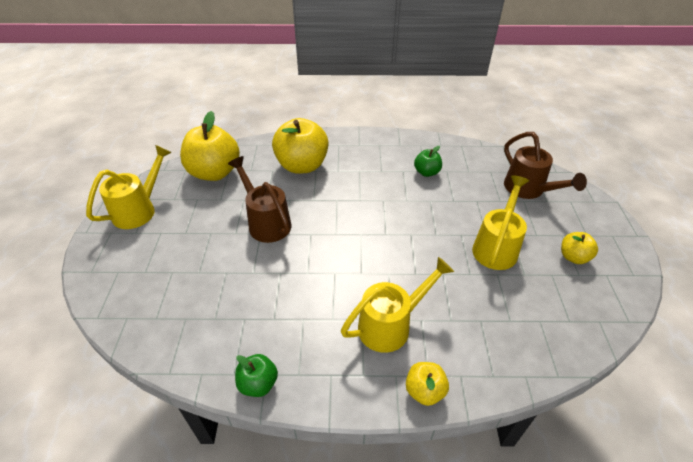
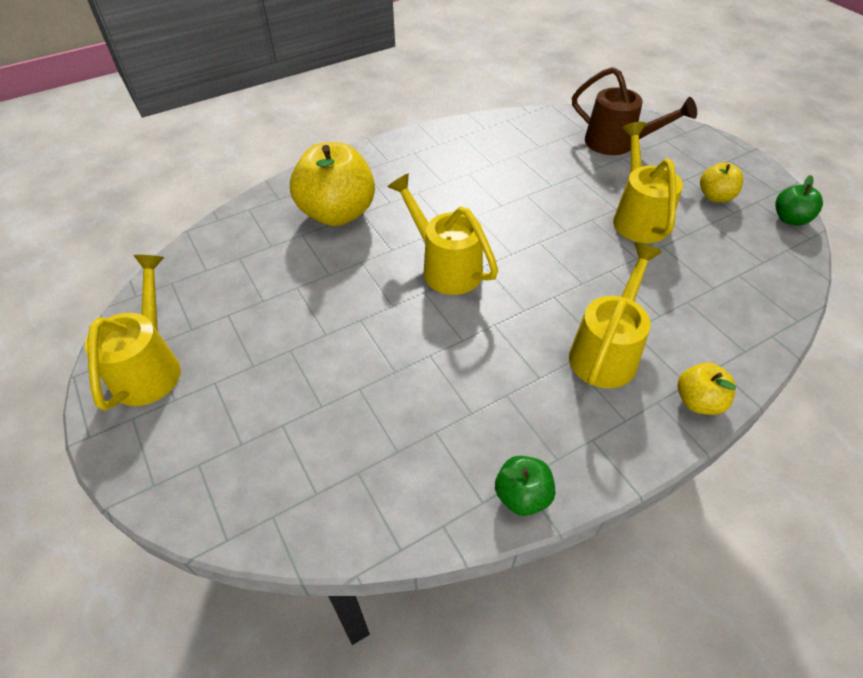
camera: 30 degrees left, 5 degrees up
yellow apple [180,111,240,181] -> none
brown watering can [228,156,291,243] -> none
green apple [414,146,442,177] -> green apple moved to [775,175,823,226]
none -> yellow watering can [388,173,498,295]

